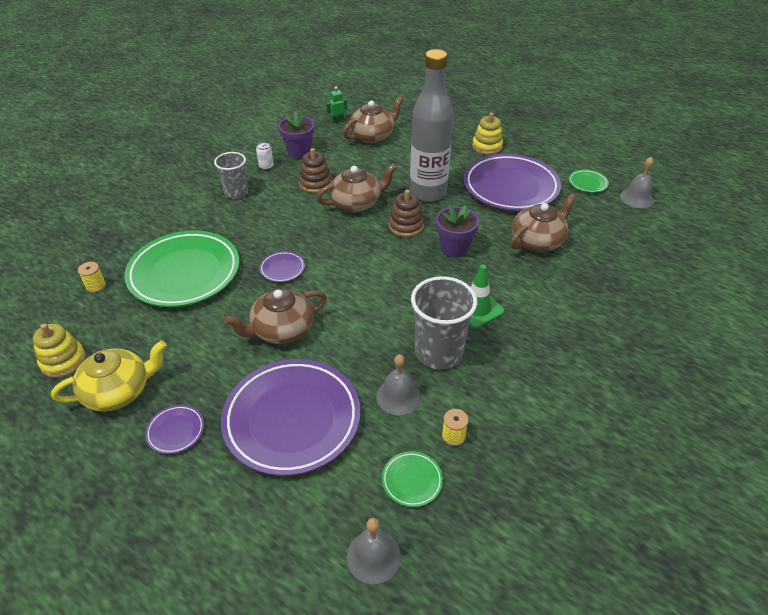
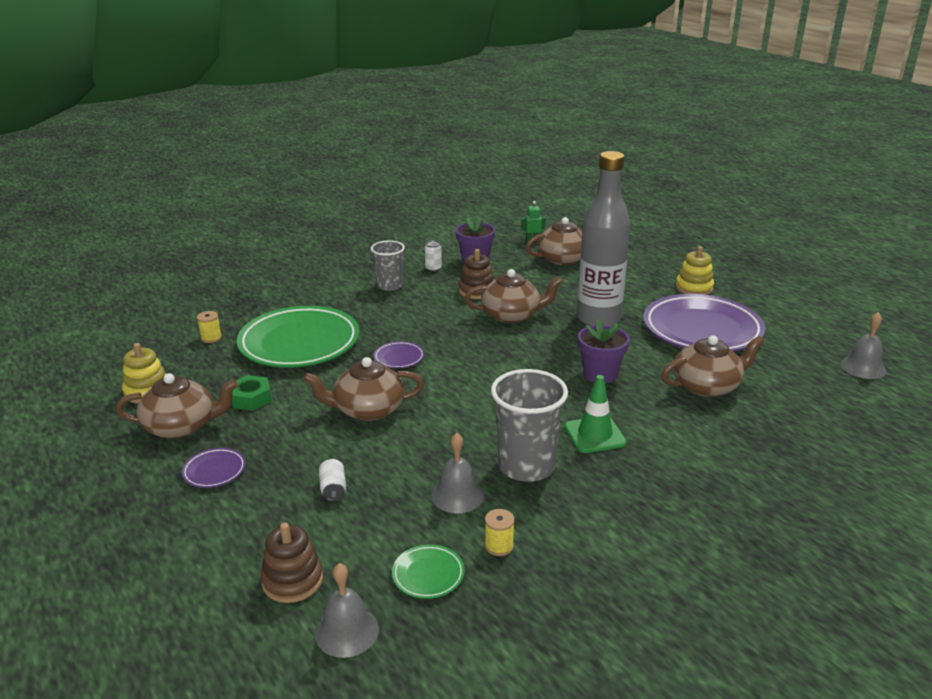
camera: 20 degrees right, 15 degrees down
yellow teapot [51,340,167,411] -> brown teapot [116,373,238,439]
purple plate [221,359,361,476] -> white can [319,459,346,501]
brown stacking toy [389,190,424,237] -> brown stacking toy moved to [260,523,323,603]
green plate [569,169,609,193] -> none
none -> green nut [232,375,272,411]

